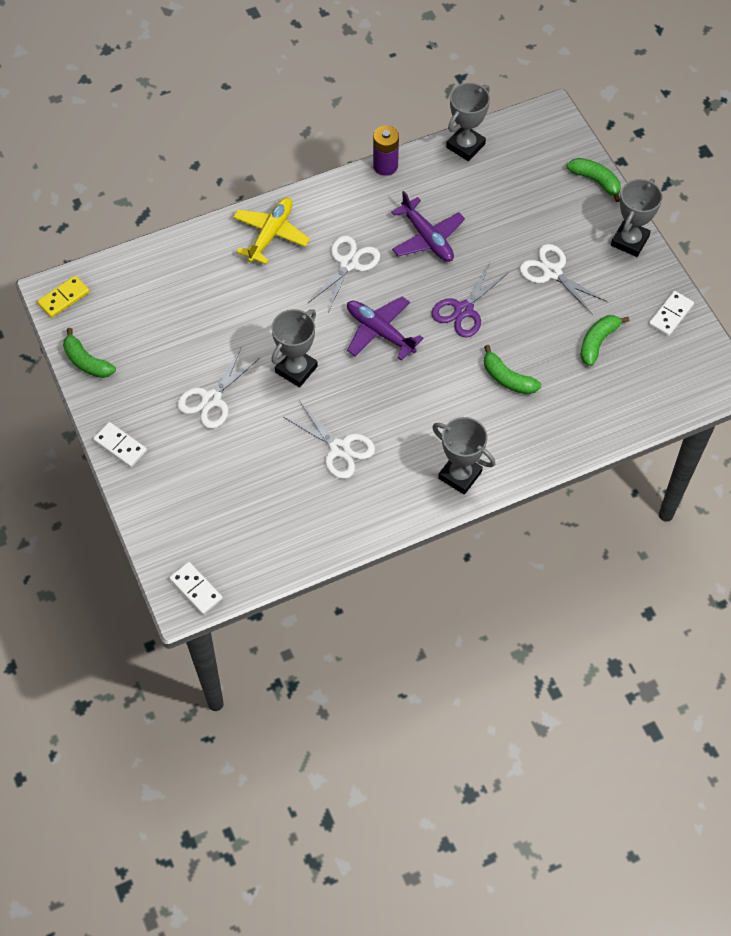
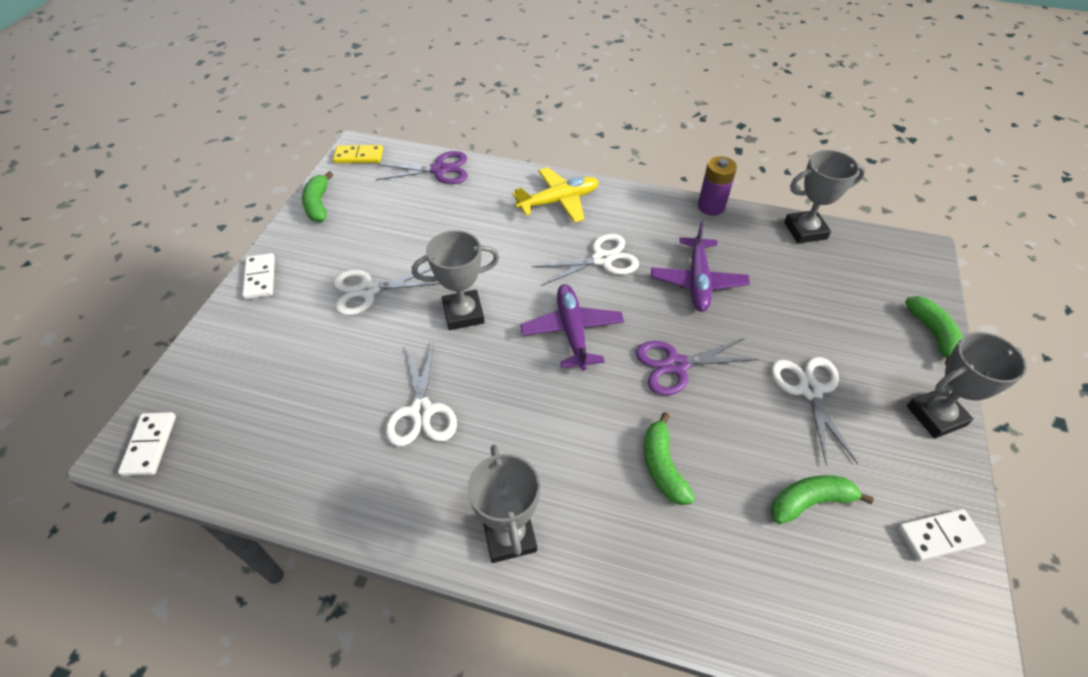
camera: 40 degrees right, 10 degrees down
none -> purple scissors [376,151,468,184]

